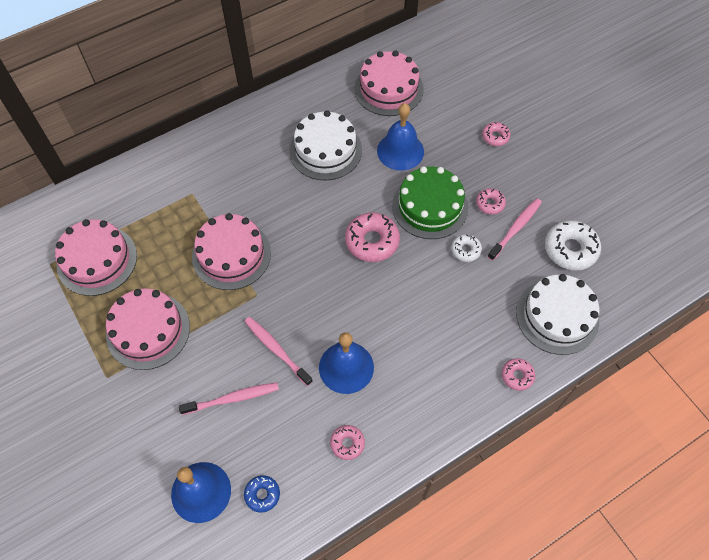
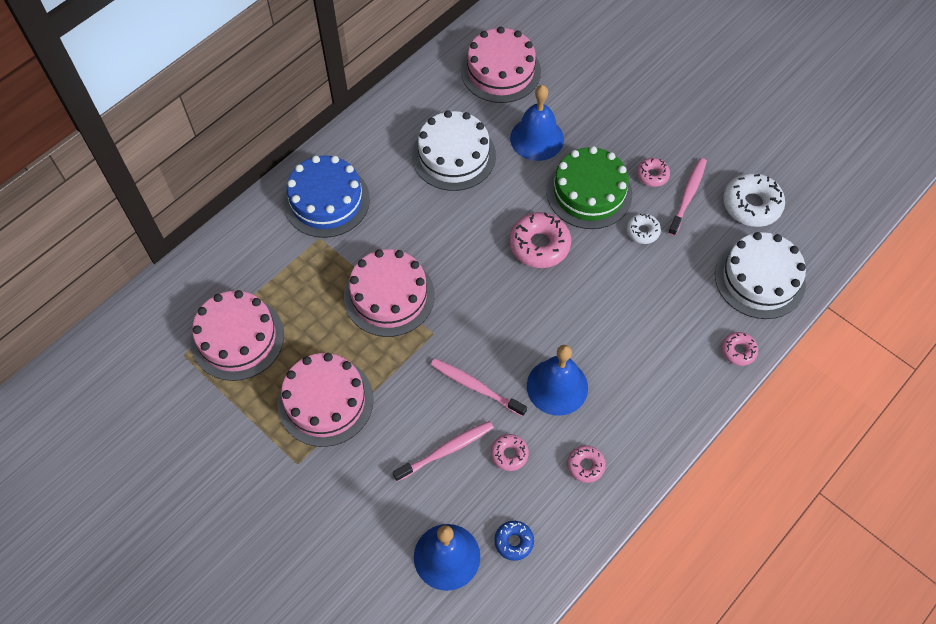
camera: 15 degrees left, 0 degrees up
pink donut [482,122,510,146] -> pink donut moved to [491,434,529,471]
none -> blue cake [283,155,370,238]

